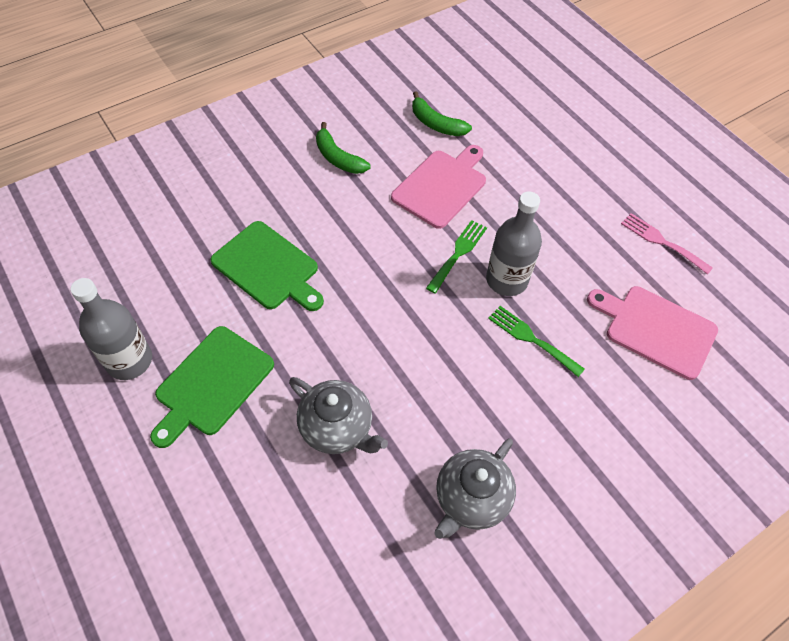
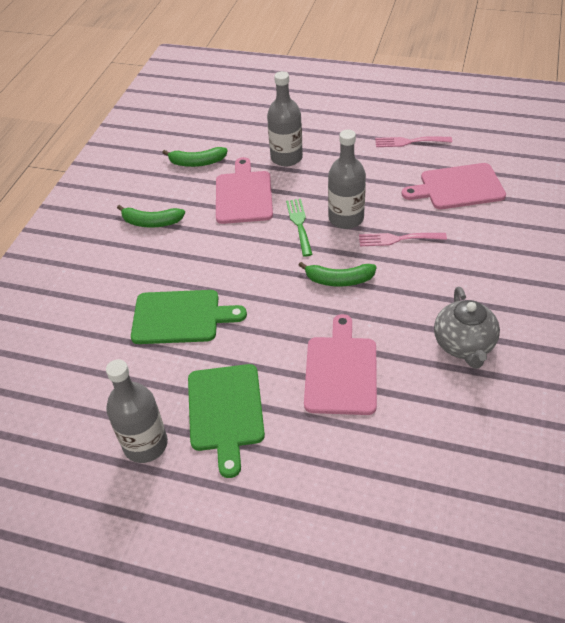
camera: 35 degrees left, 10 degrees down
grey teapot [289,377,388,454] -> pink cutting board [304,314,377,415]
green fork [488,306,585,377] -> pink fork [359,233,447,246]
none -> grey bottle [267,71,303,166]
none -> green banana [298,262,377,287]

